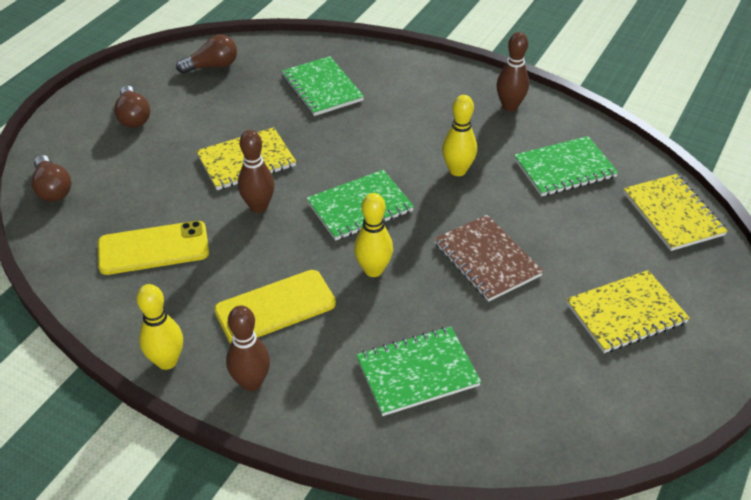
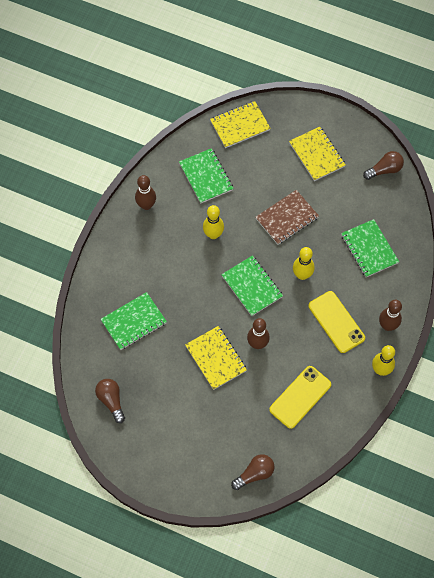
camera: 95 degrees left, 20 degrees up
yellow phone [98,221,209,275] -> yellow phone turned 60 degrees clockwise [270,366,331,429]
brown light bulb [114,86,150,128] -> brown light bulb moved to [363,151,404,180]

